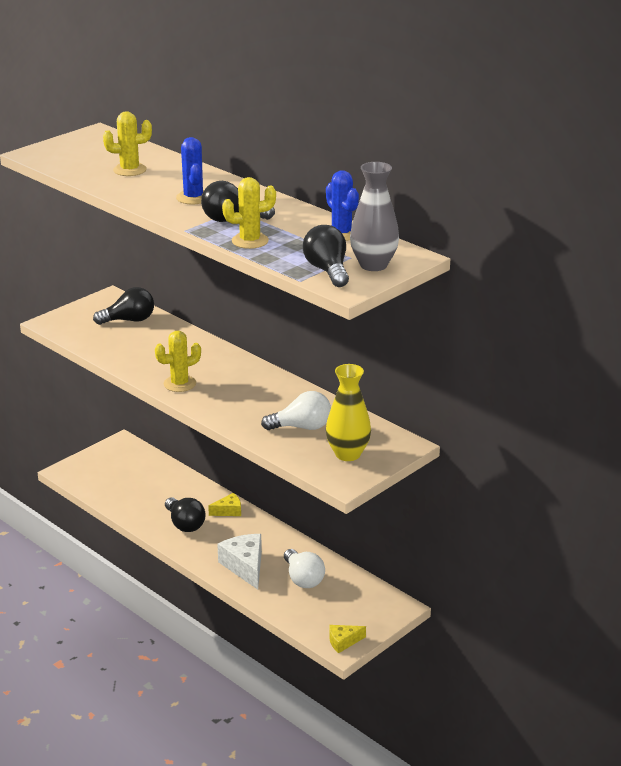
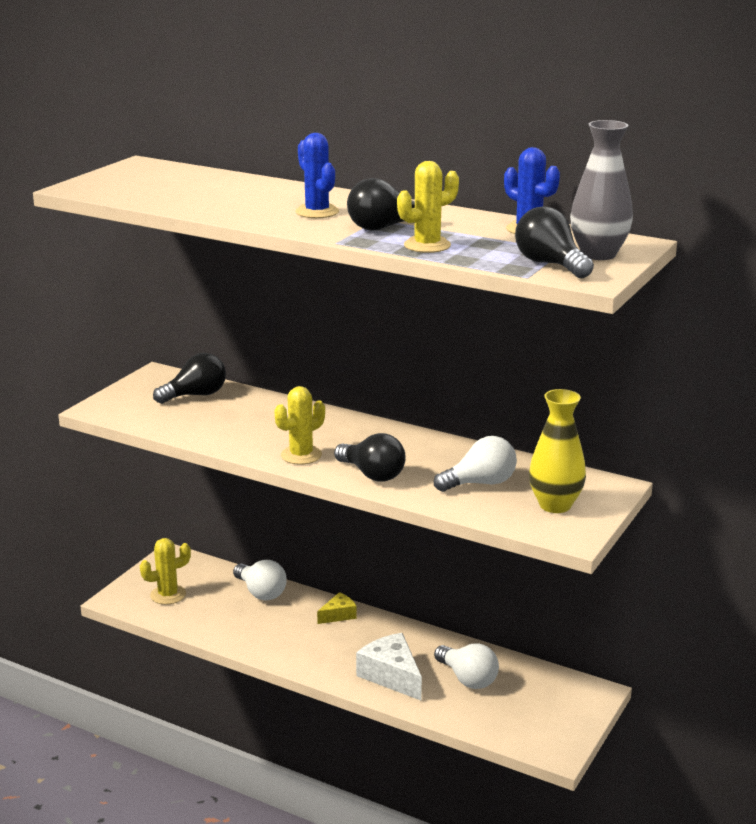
camera: 15 degrees left, 5 degrees down
yellow cactus [103,111,152,176] -> yellow cactus moved to [140,538,191,605]
black light bulb [165,497,206,532] -> black light bulb moved to [334,433,406,482]
yellow cheese [329,625,366,653] -> none
none -> white light bulb [233,560,287,600]

